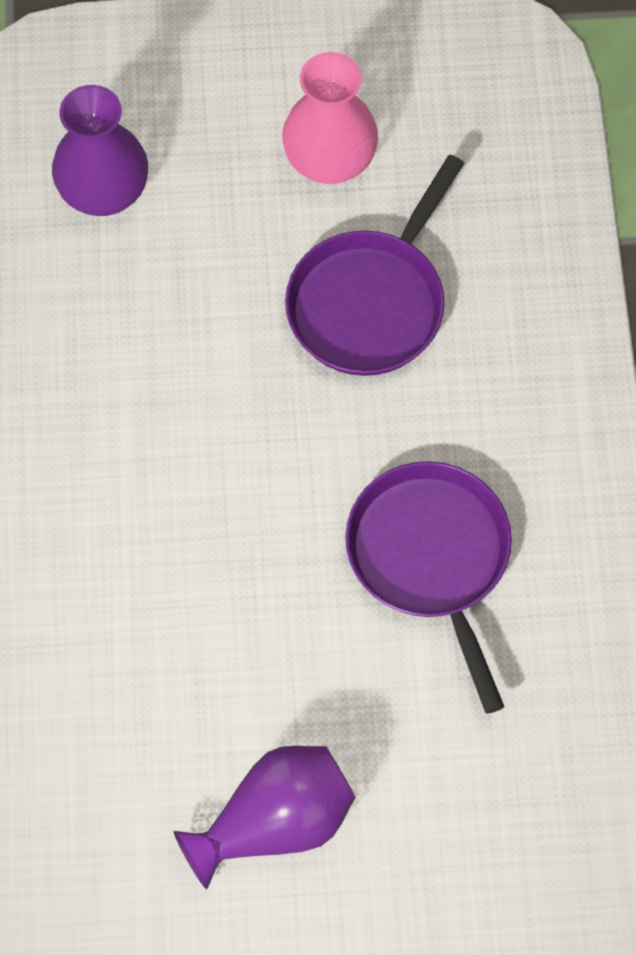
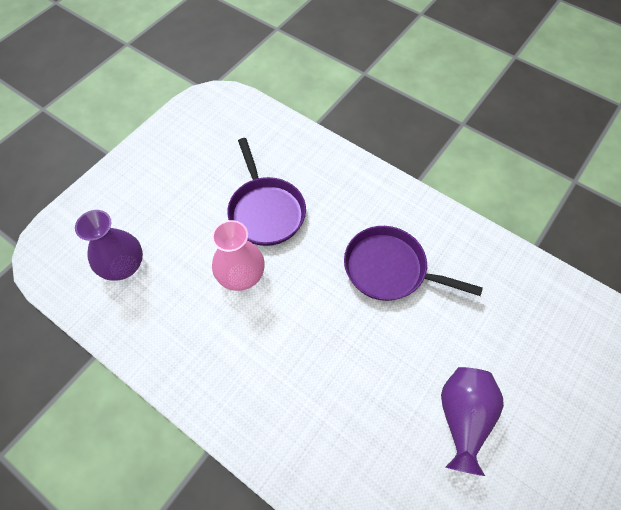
camera: 50 degrees left, 5 degrees down
pink vase [282,52,378,184] -> pink vase moved to [212,220,265,291]

